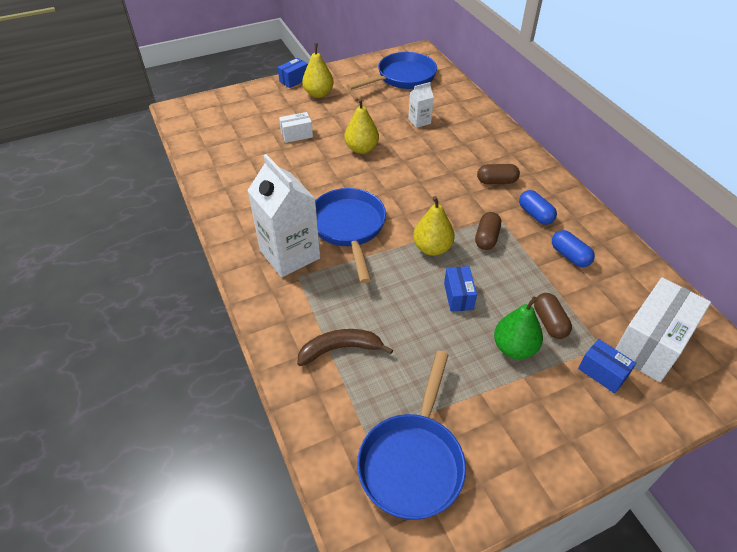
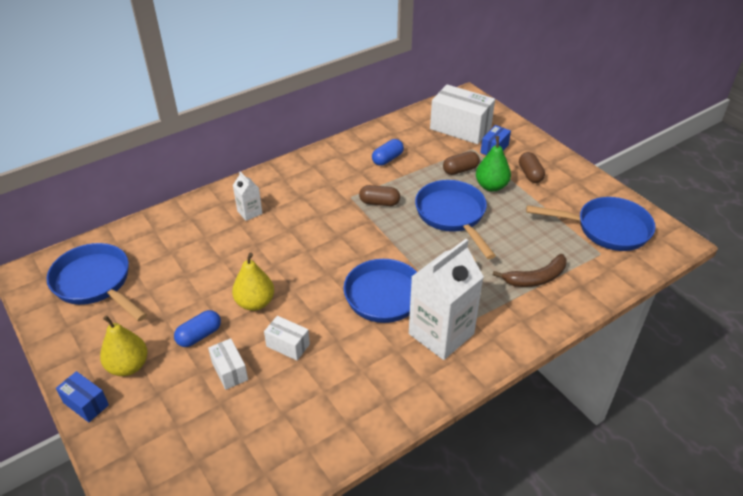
camera: 100 degrees left, 5 degrees down
brown banana [297,329,393,366] -> brown banana turned 90 degrees counterclockwise [493,254,567,287]
white carton [408,82,434,128] -> white carton moved to [233,172,263,221]
yellow pear [413,196,455,256] -> none
blue box [444,266,477,312] -> blue pan [415,180,496,259]
brown capsule [477,164,520,184] -> brown capsule moved to [519,152,545,183]
blue capsule [519,190,557,225] -> blue capsule moved to [174,310,221,347]
none -> white box [264,316,310,361]

